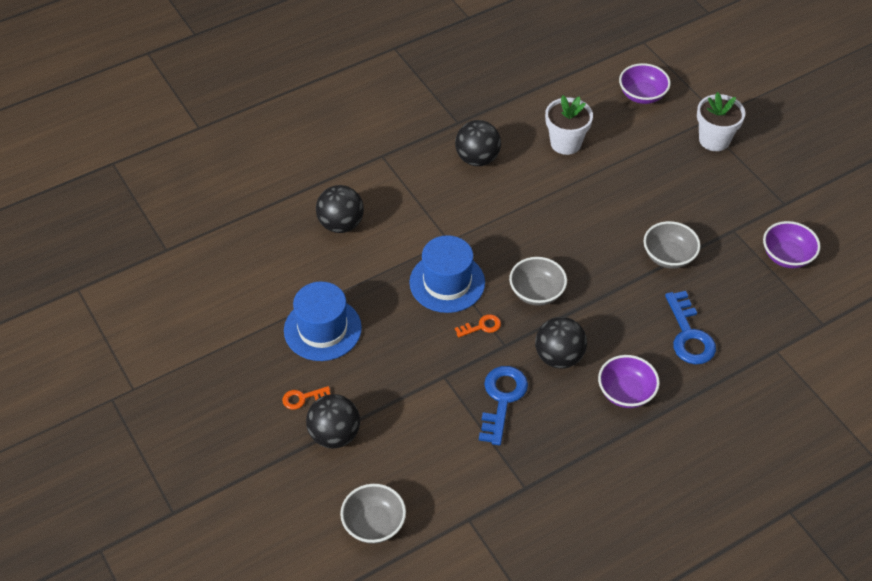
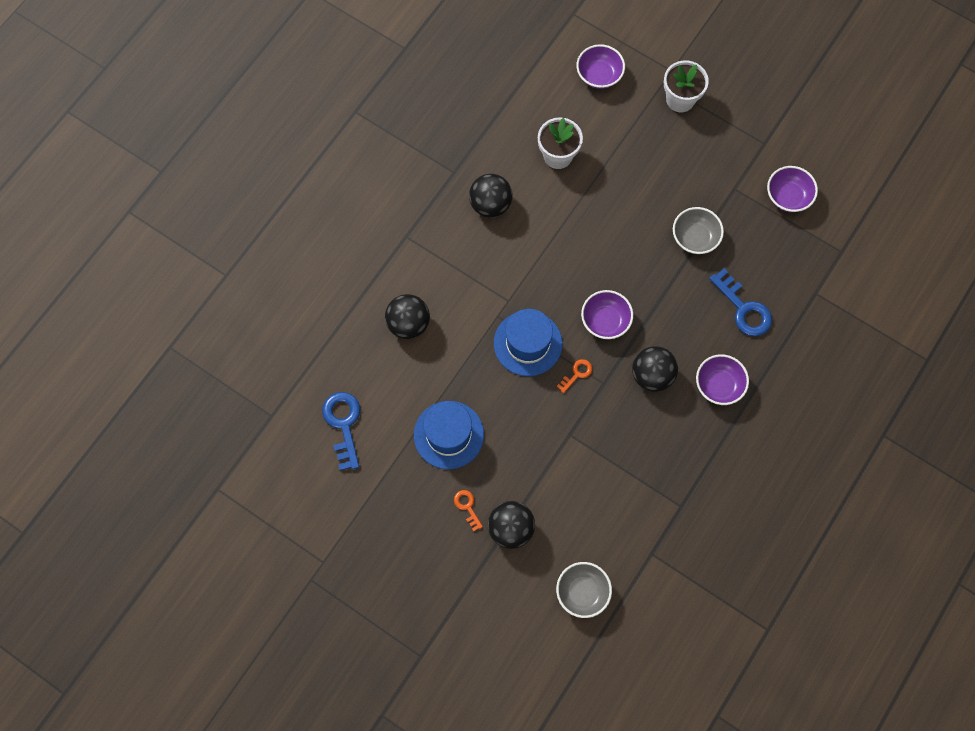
camera: 25 degrees left, 20 degrees up
orange key [282,386,330,410] -> orange key turned 105 degrees clockwise [454,490,483,532]
blue key [479,366,528,446] -> blue key moved to [322,392,360,471]
grey bowl [509,257,567,306] -> purple bowl [581,290,633,339]

